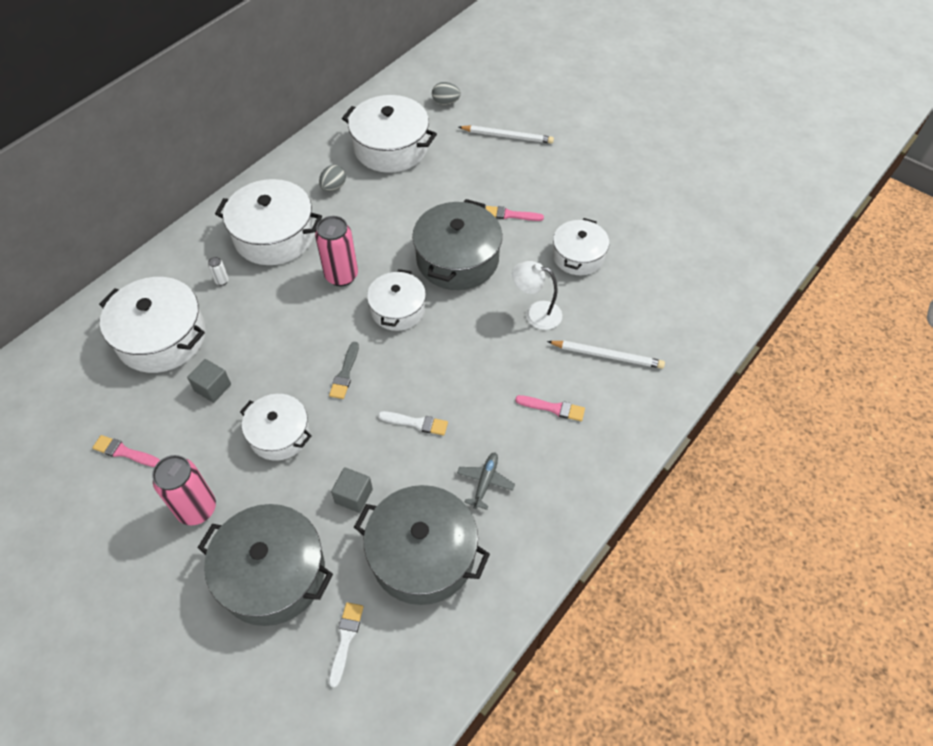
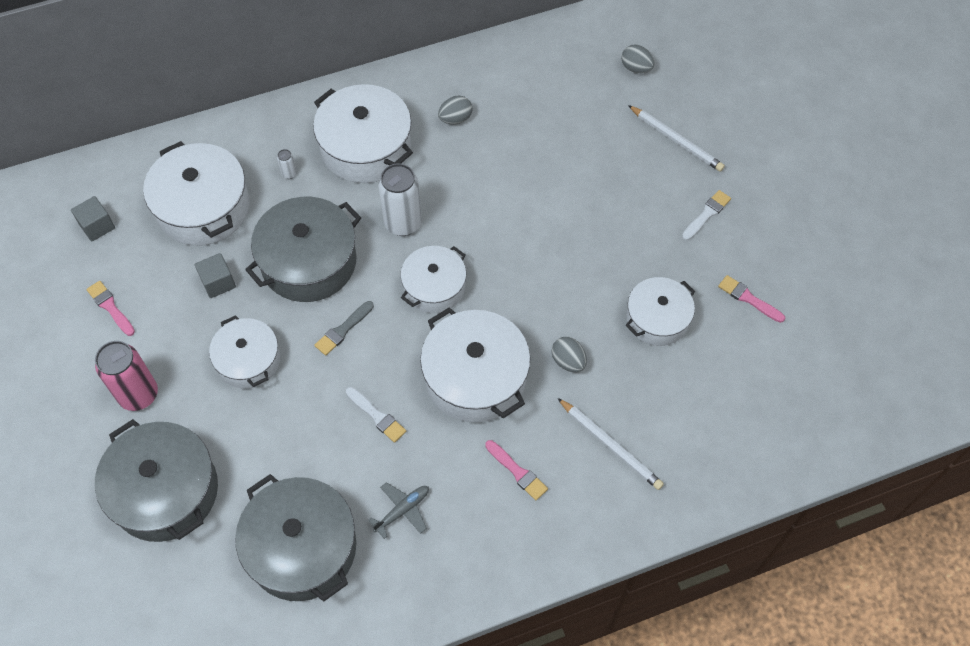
camera: 30 degrees right, 5 degrees up
pink can [315,216,358,286] -> white can [378,164,422,236]
white brush [329,602,364,688] -> white brush moved to [682,190,731,240]
grey cube [331,467,373,513] -> grey cube moved to [71,196,115,241]
white pot [342,95,437,173] -> white pot moved to [420,307,530,423]
grey pot [412,199,502,290] -> grey pot moved to [245,197,361,302]
pink brush [485,206,544,221] -> pink brush moved to [718,275,785,323]
white lamp [512,261,562,330] -> grey egg [552,337,587,372]

